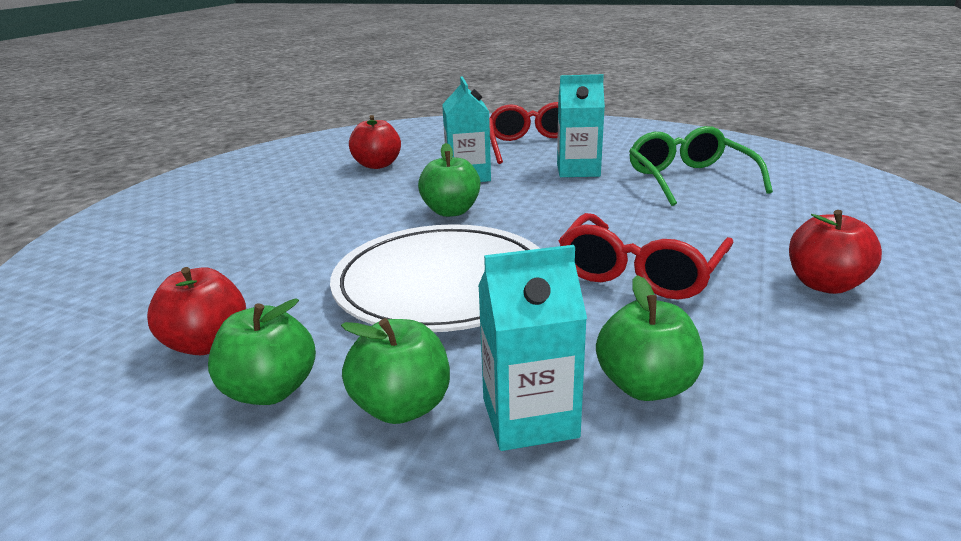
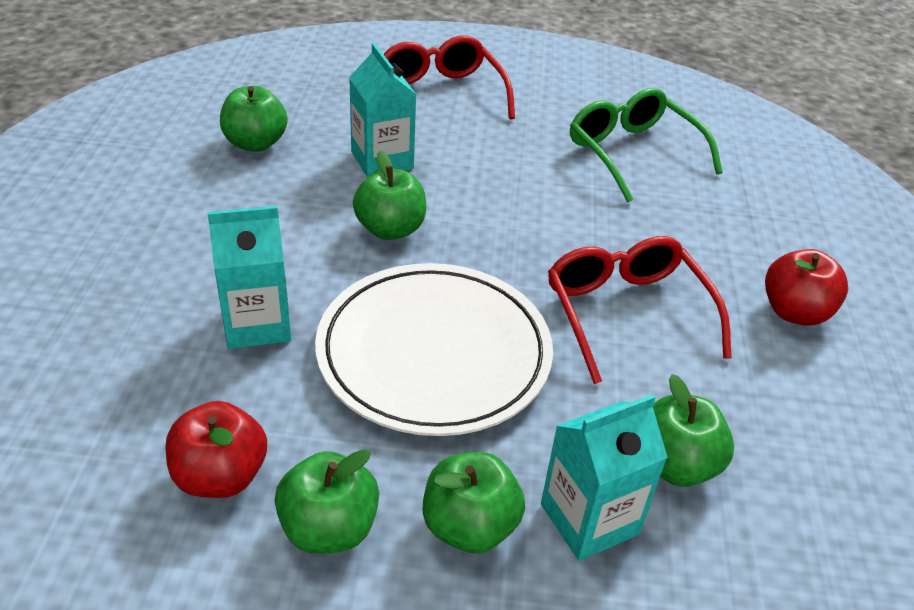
camera: 20 degrees left, 15 degrees up
red apple [349,115,401,169] -> green apple [220,86,288,152]
turquoise carton [557,74,605,177] -> turquoise carton moved to [207,206,291,349]
red glasses [559,213,733,300] -> red glasses turned 150 degrees clockwise [548,236,732,384]

